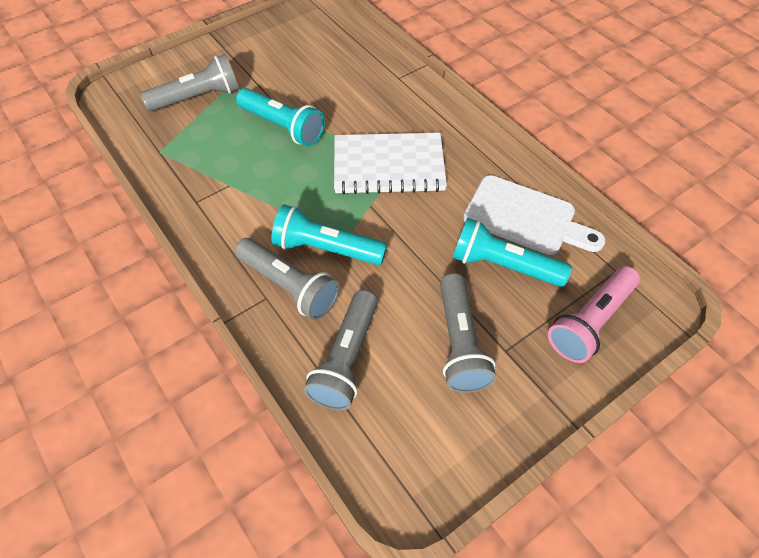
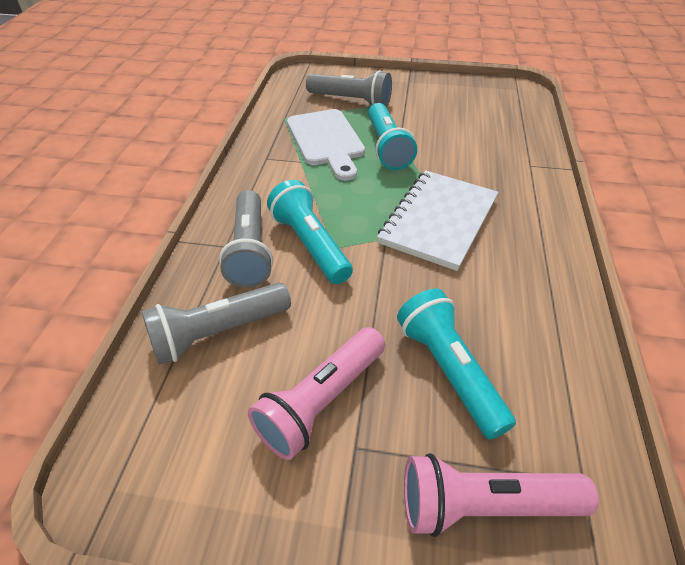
camera: 45 degrees right, 10 degrees down
white notebook [334,133,447,194] -> white notebook turned 75 degrees clockwise [377,170,498,271]
grey flashlight [440,273,496,393] -> pink flashlight [248,327,385,460]
white cutting board [463,175,606,255] -> white cutting board moved to [287,109,365,181]

